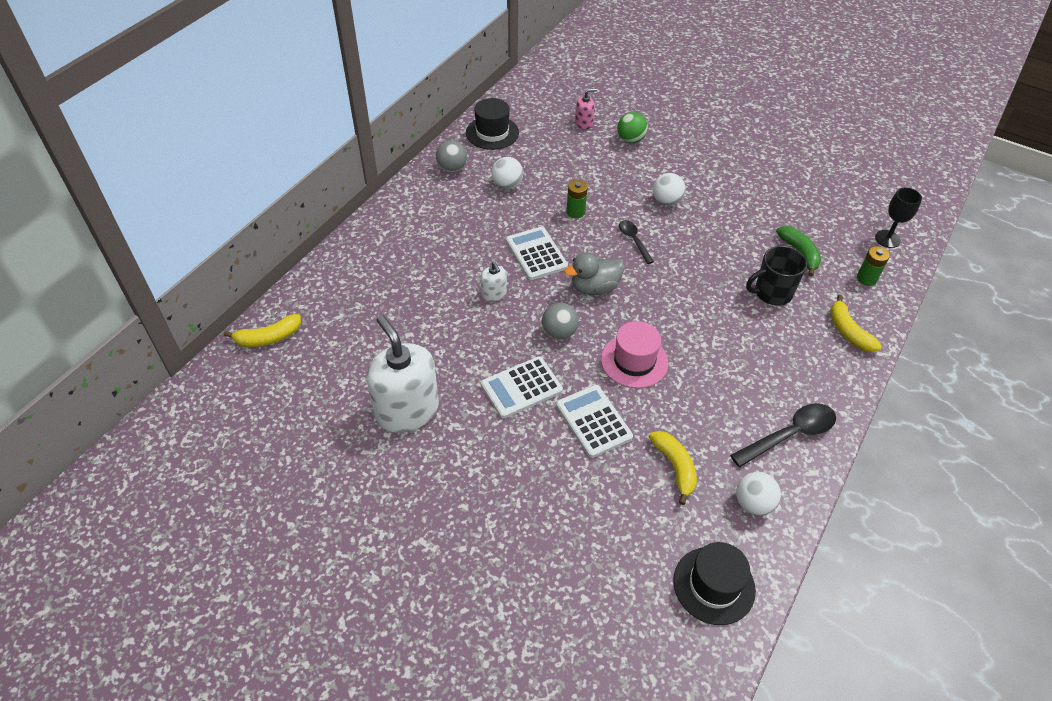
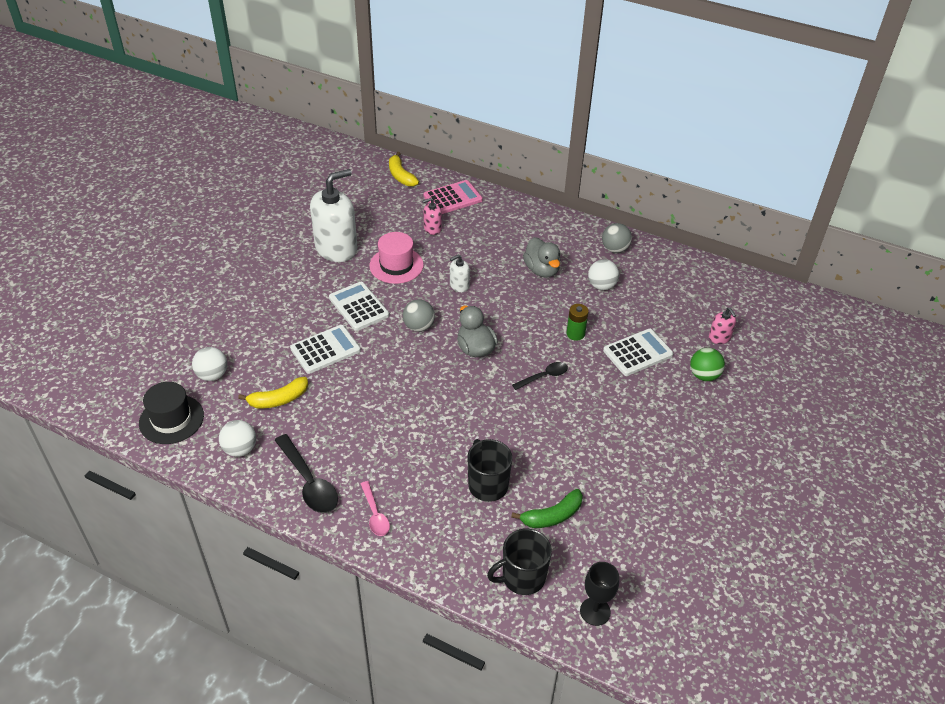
camera: 85 degrees right, 5 degrees down
black hat [466,98,519,150] -> none
white calculator [506,227,568,280] -> white calculator moved to [603,329,674,376]
pink hat [601,321,668,388] -> pink hat moved to [369,232,424,284]
white ball [653,173,686,206] -> white ball moved to [192,347,227,381]
yellow banana [830,295,882,352] -> none
green battery [857,246,890,286] -> black mug [487,529,552,595]
none -> pink spoon [361,481,390,536]
none -> pink soap dispenser [422,198,442,235]
none -> pink calculator [424,180,483,214]
none -> grey duck [523,237,560,278]

